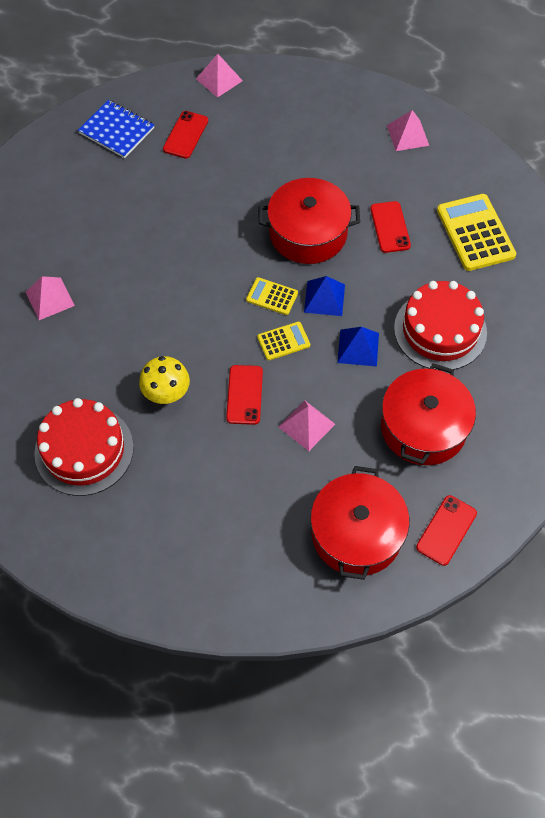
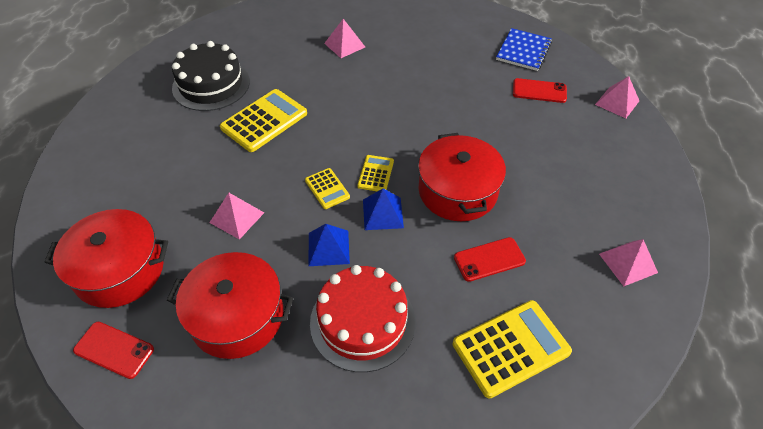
camera: 80 degrees right, 10 degrees down
red cake [34,398,134,496] -> black cake [172,41,250,111]
yellow mushroom [139,356,190,404] -> yellow calculator [220,89,307,152]
red phone [226,365,263,425] -> none

